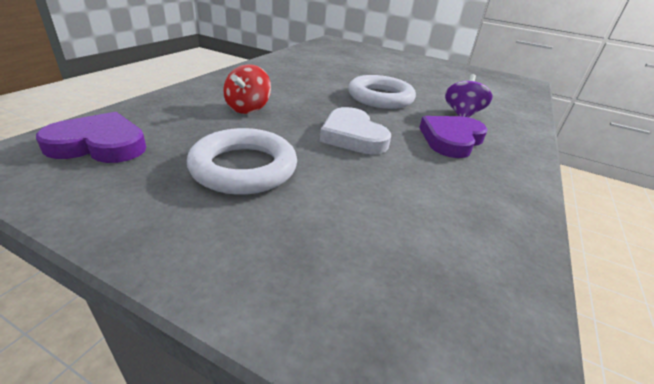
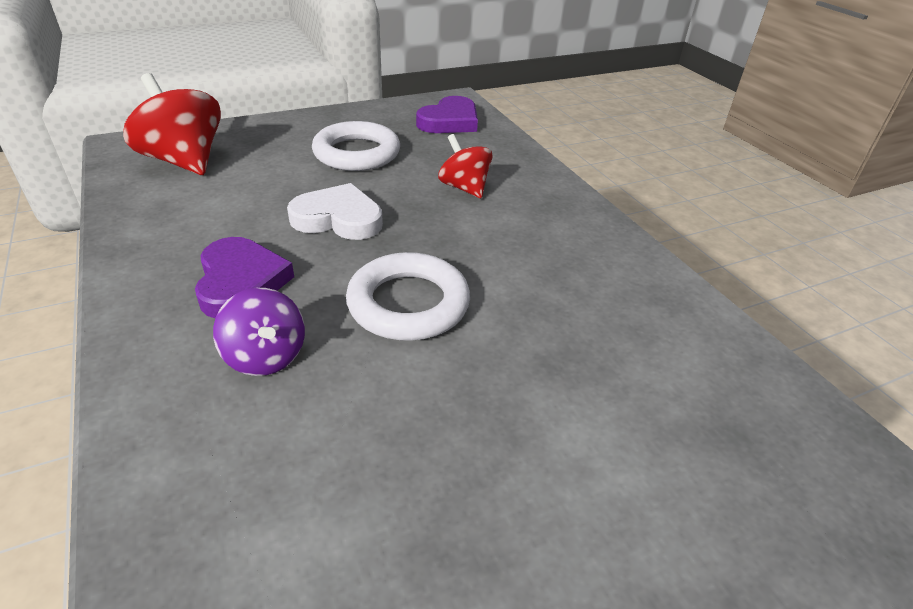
camera: 130 degrees right, 5 degrees up
none -> red spinning top [123,73,221,175]

